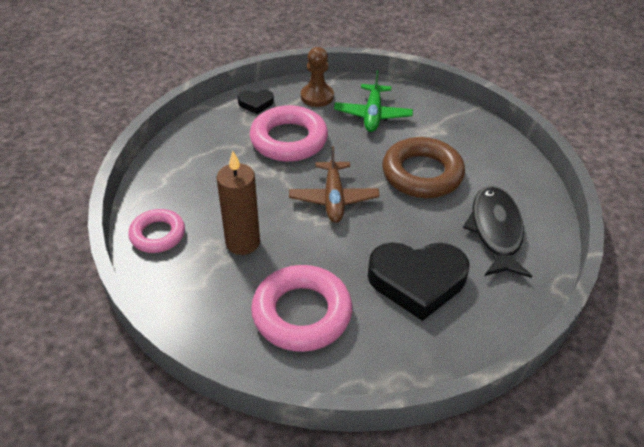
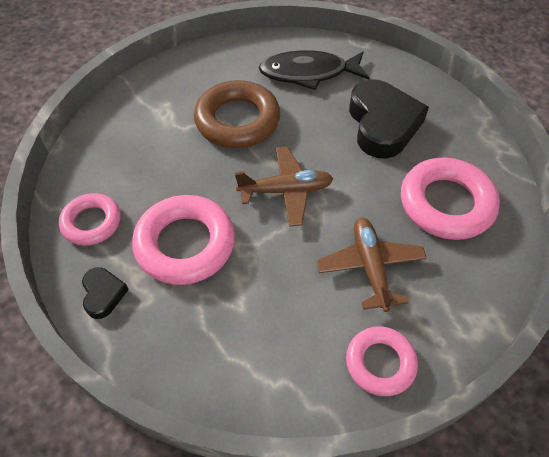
camera: 95 degrees left, 10 degrees up
brown candle [217,151,260,255] -> brown plane [317,218,427,312]
brown pawn [301,47,334,107] -> pink ring [59,193,121,246]
green plane [334,70,413,132] -> none

